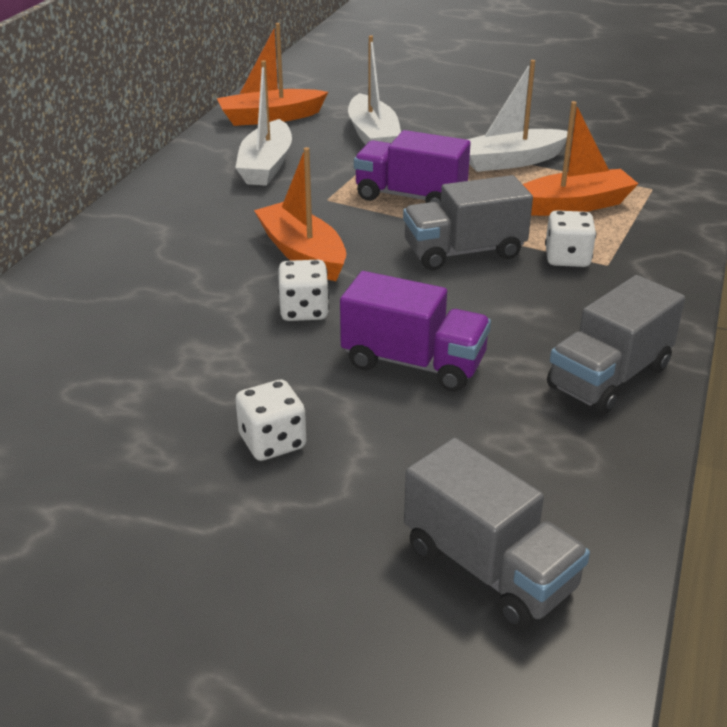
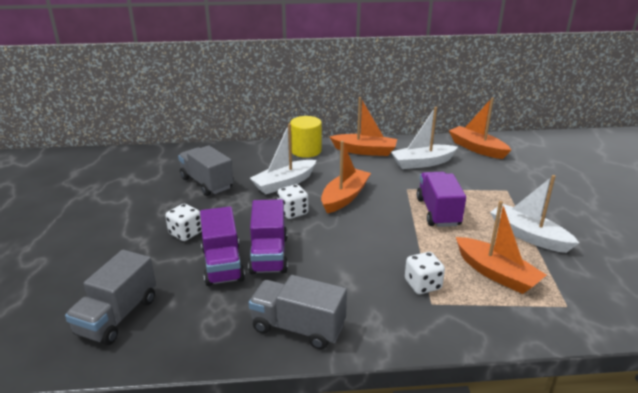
camera: 65 degrees right, 5 degrees down
white boat [348,35,401,145] -> white boat moved to [250,123,316,194]
grey truck [403,175,533,270] -> grey truck moved to [178,145,233,196]
none -> purple truck [200,207,245,286]
none -> yellow cylinder [290,116,322,158]
none -> orange boat [330,97,397,156]

